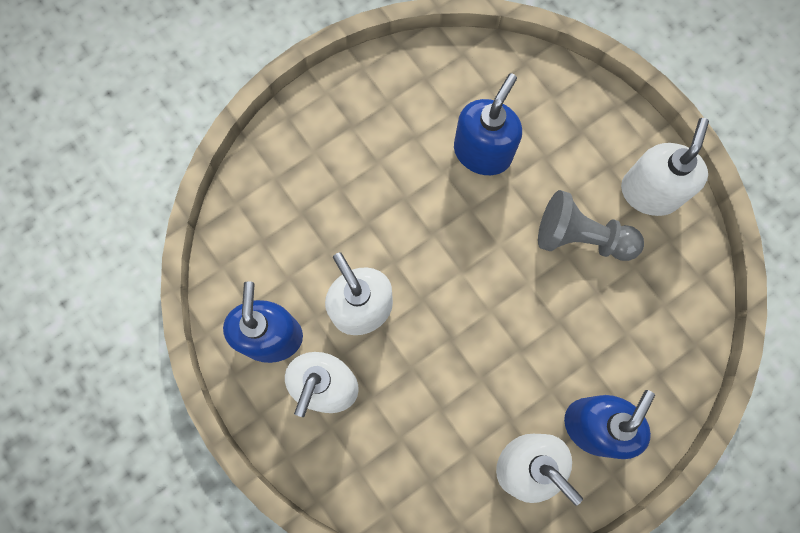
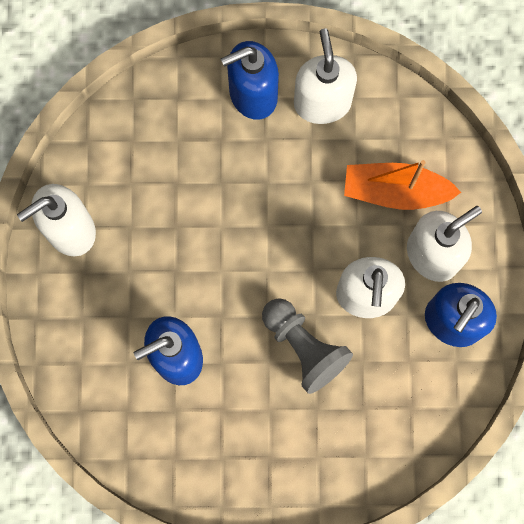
camera: 145 degrees left, 0 degrees up
grey pawn [538,190,644,261] -> grey pawn moved to [262,298,353,394]
none -> orange boat [344,160,462,210]

